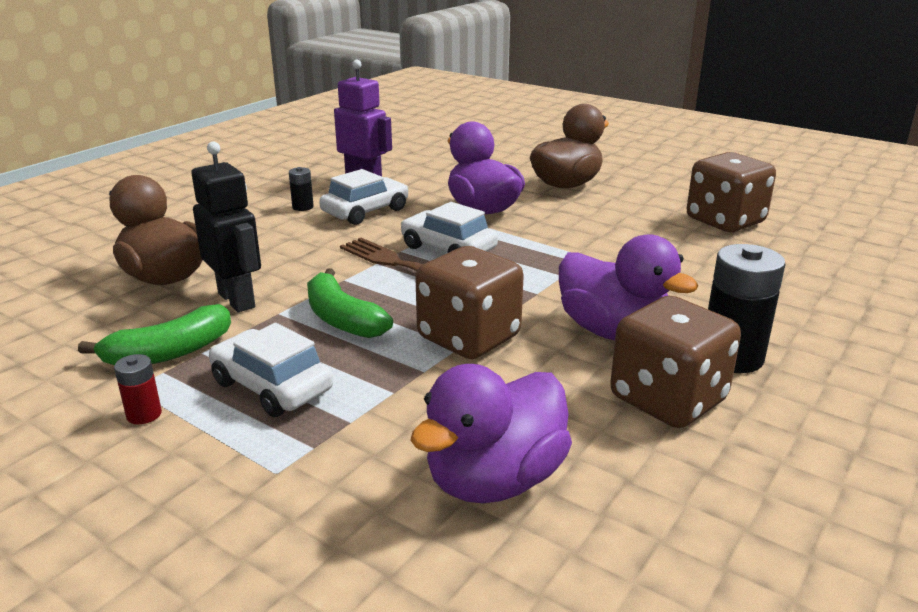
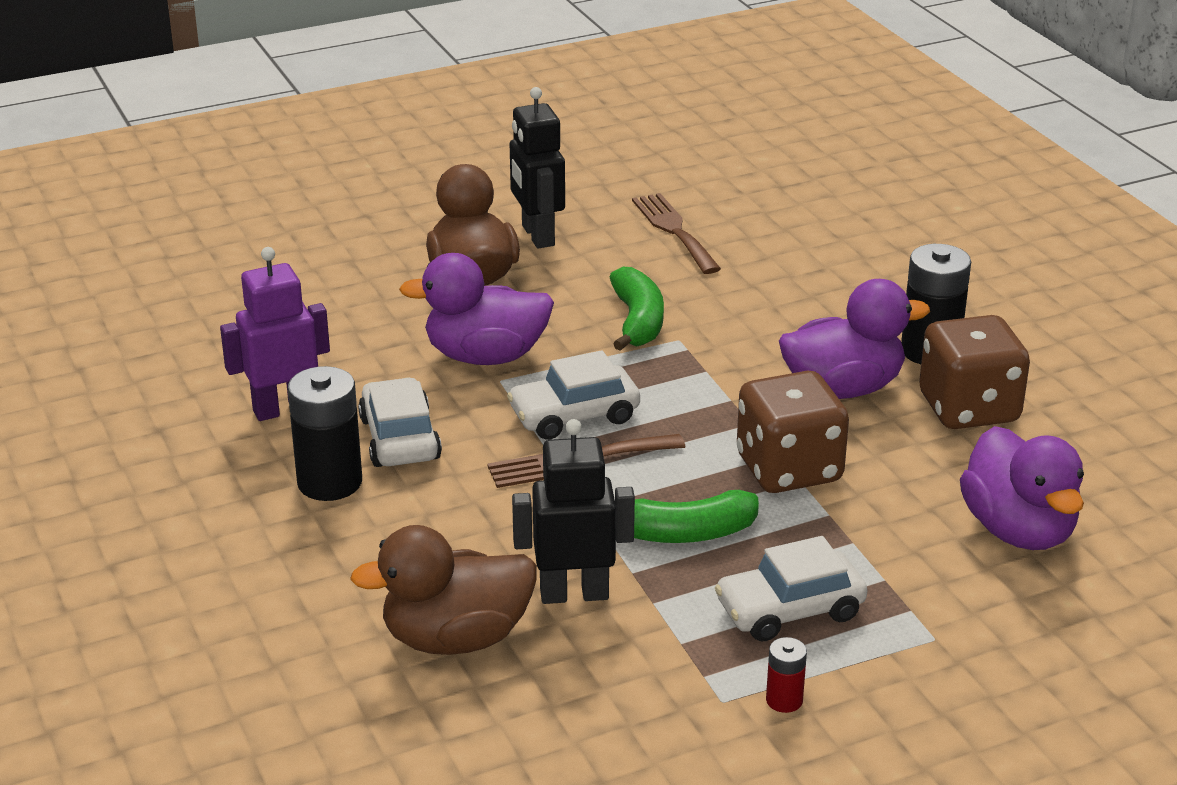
camera: 60 degrees left, 5 degrees up
green banana [78,304,231,365] -> green banana moved to [610,267,664,351]
black battery [289,167,314,211] -> black battery [288,366,362,501], size x2.02
brown dice [687,152,776,232] -> brown fork [632,193,721,274]
none -> black robot [510,87,565,248]

